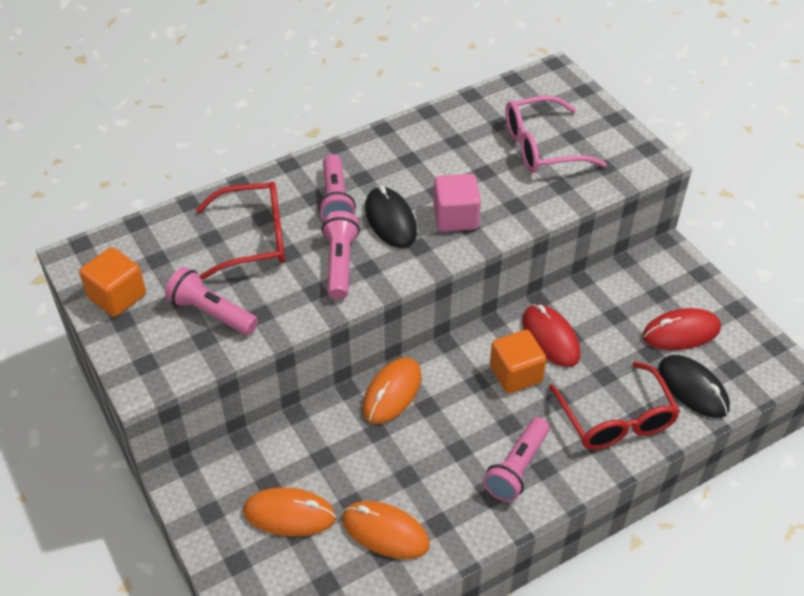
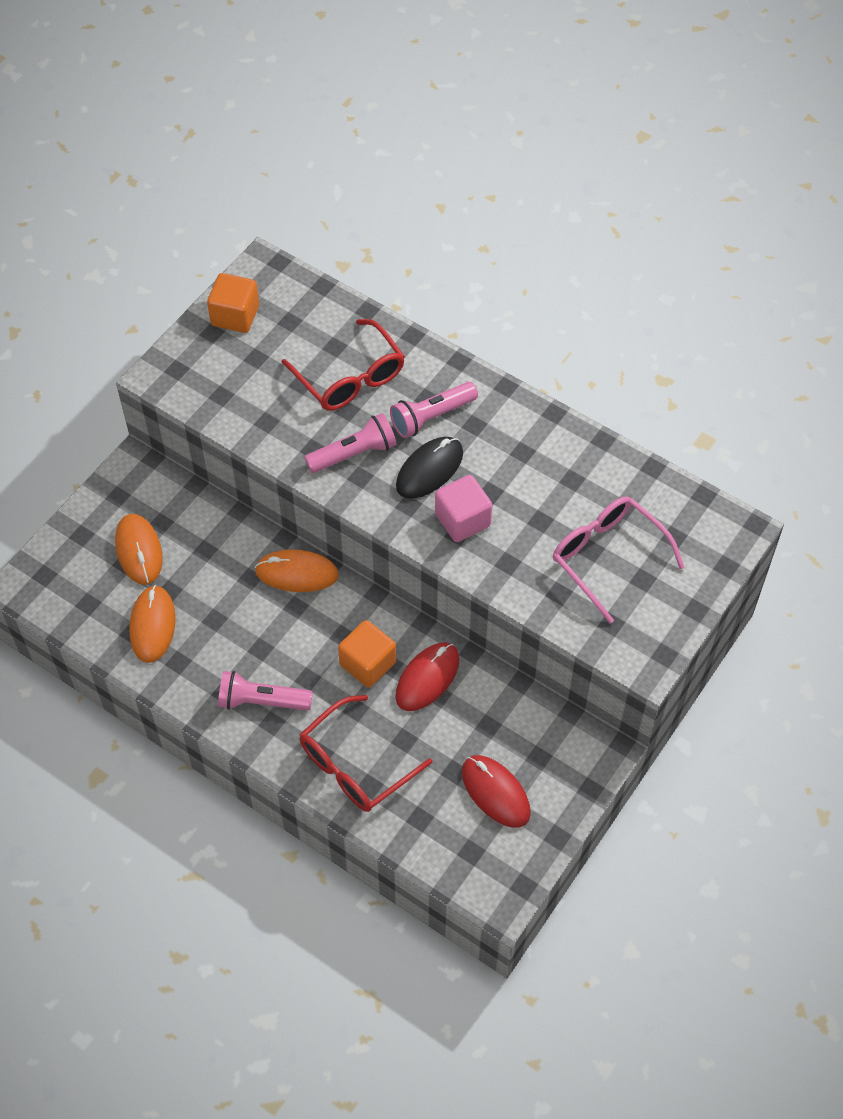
camera: 65 degrees right, 10 degrees up
pink flashlight [165,267,258,335] -> none
black mouse [658,355,730,418] -> none

